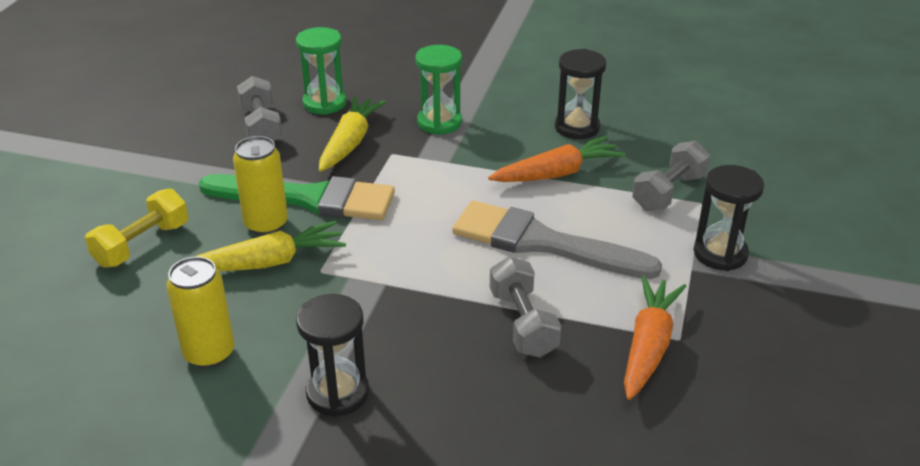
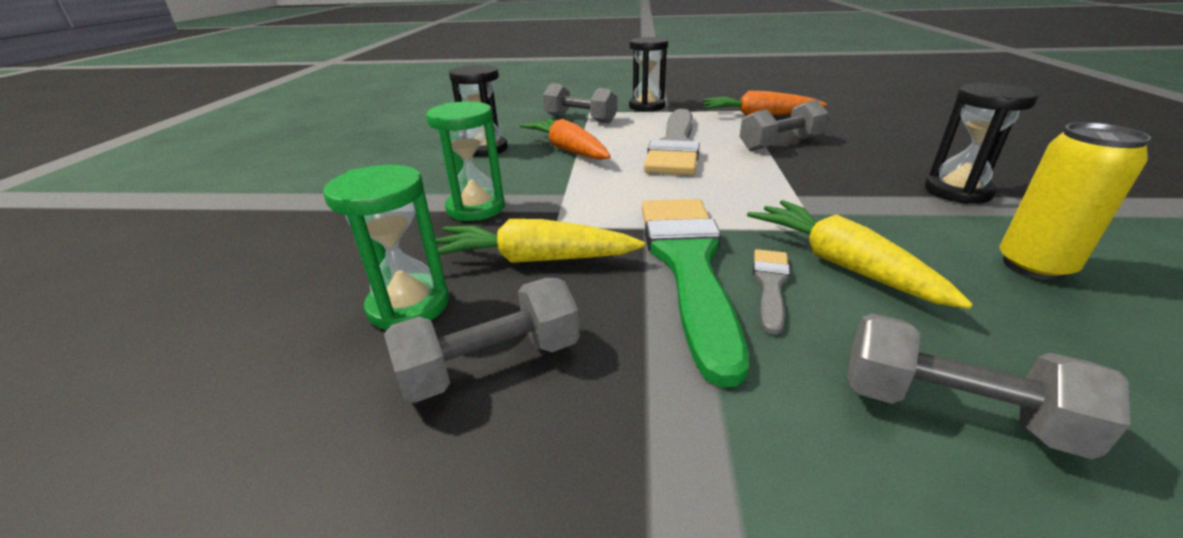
camera: 100 degrees left, 5 degrees down
yellow dumbbell [85,188,189,268] -> grey dumbbell [847,313,1131,459]
yellow can [233,136,288,235] -> grey brush [753,249,790,335]

